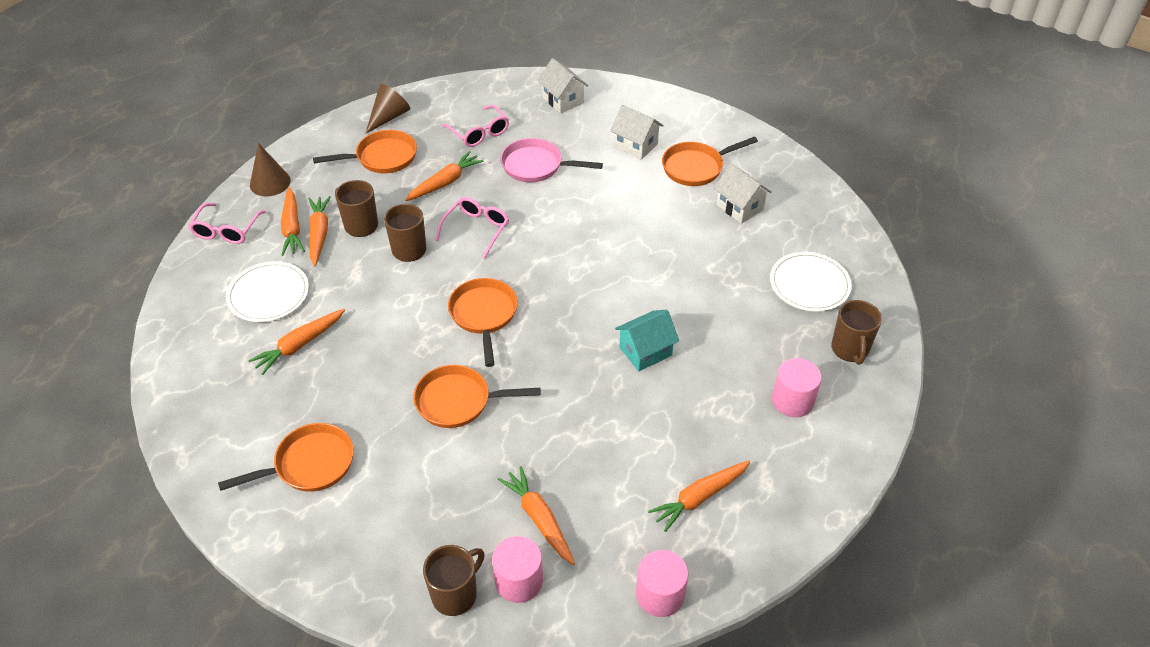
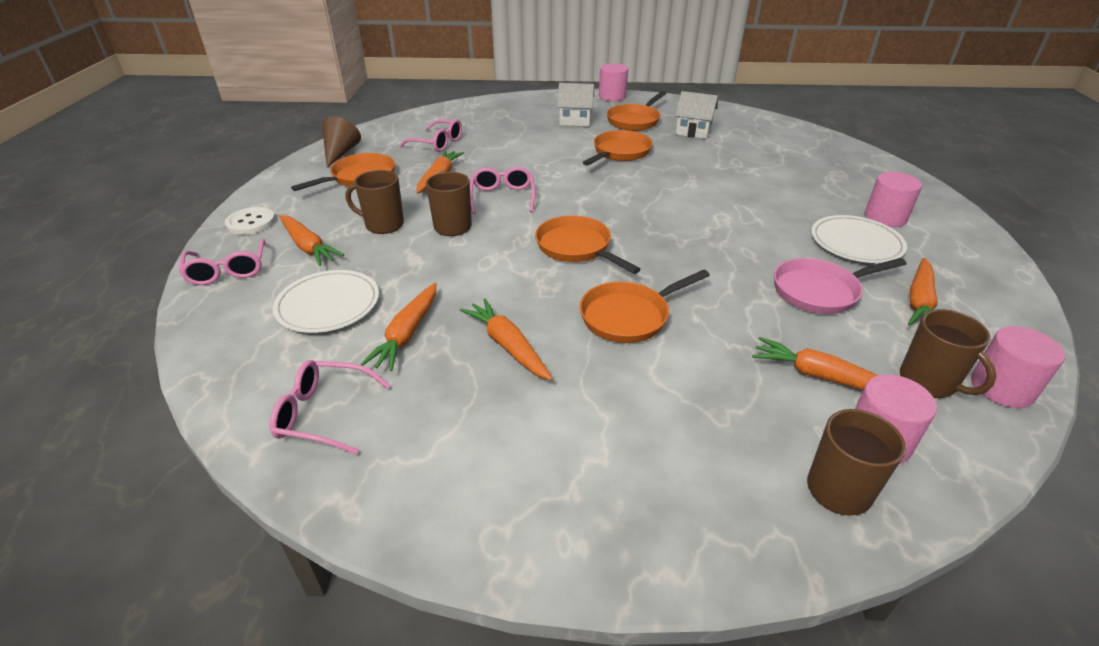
camera: 30 degrees left, 10 degrees down
orange pan [218,423,354,492] -> orange pan moved to [583,130,653,166]
brown cone [250,143,291,196] -> white button [225,207,275,235]
orange carrot [308,196,331,266] -> orange carrot moved to [460,298,553,380]
pink pan [500,138,603,182] -> pink pan moved to [774,258,906,314]
white house [537,58,588,113] -> none
turquoise house [615,310,679,371] -> none
white plate [770,252,852,312] -> white plate moved to [811,215,907,263]
brown mug [831,300,882,365] -> brown mug moved to [900,309,996,398]
none -> pink glasses [270,360,390,454]
none -> pink cylinder [599,63,628,101]

